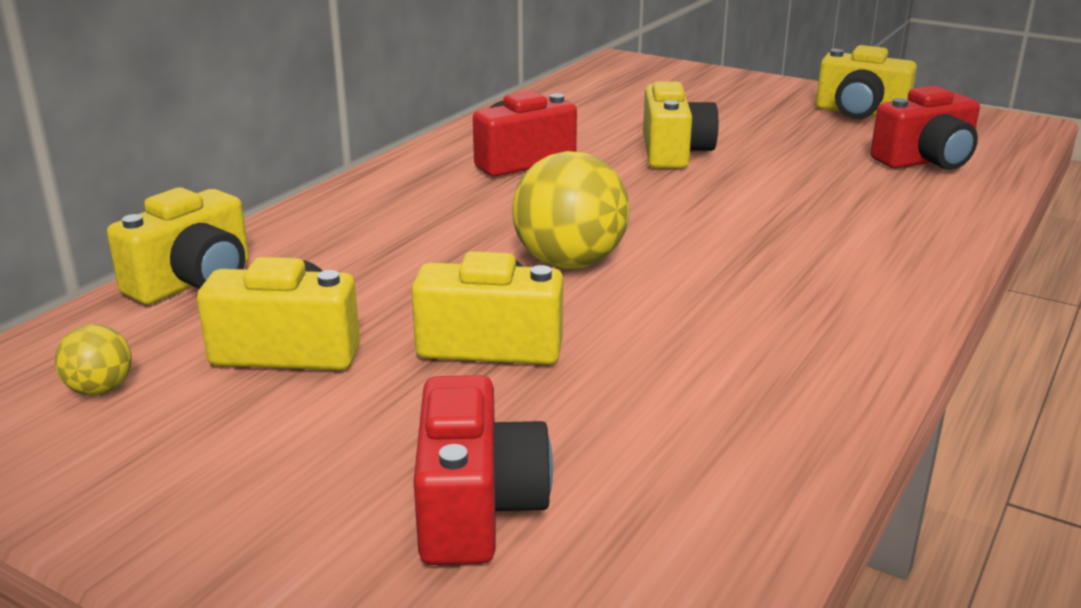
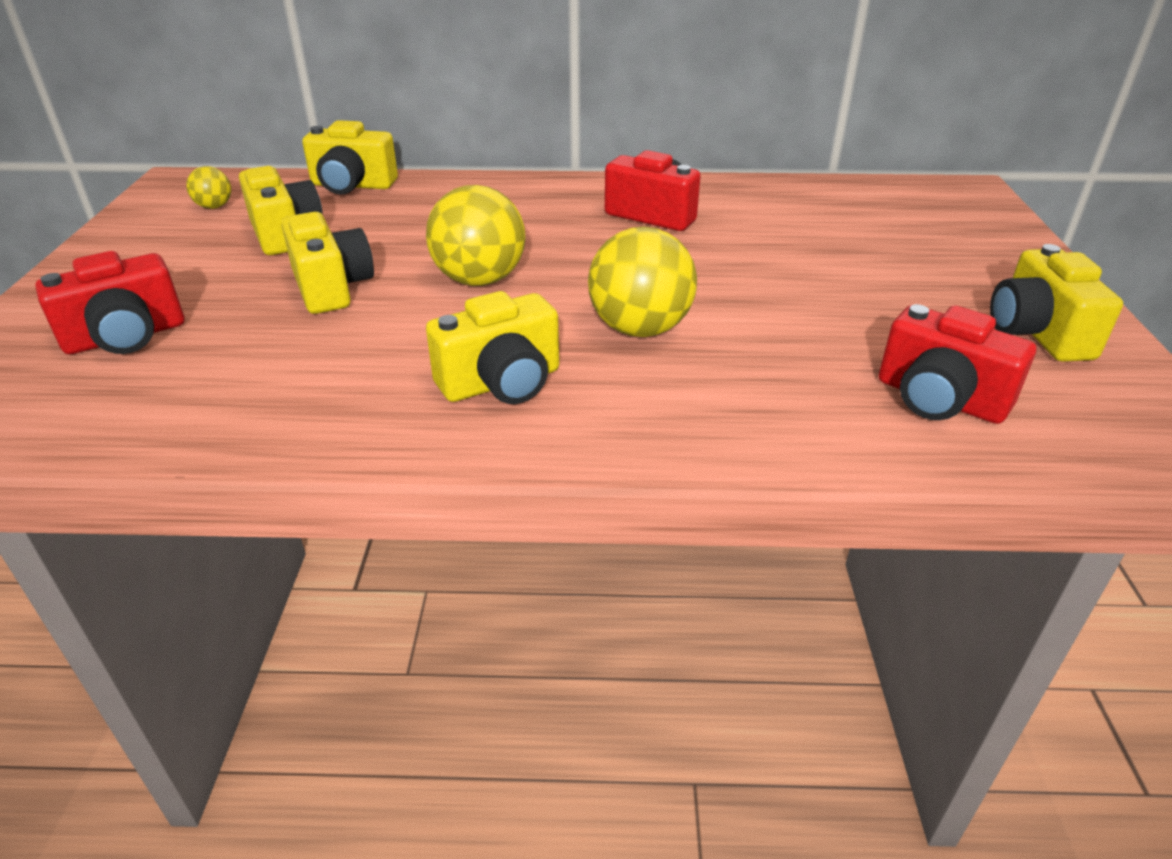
camera: 60 degrees right, 10 degrees up
yellow camera [643,81,719,169] -> yellow camera moved to [426,291,559,404]
none -> yellow ball [588,226,697,337]

